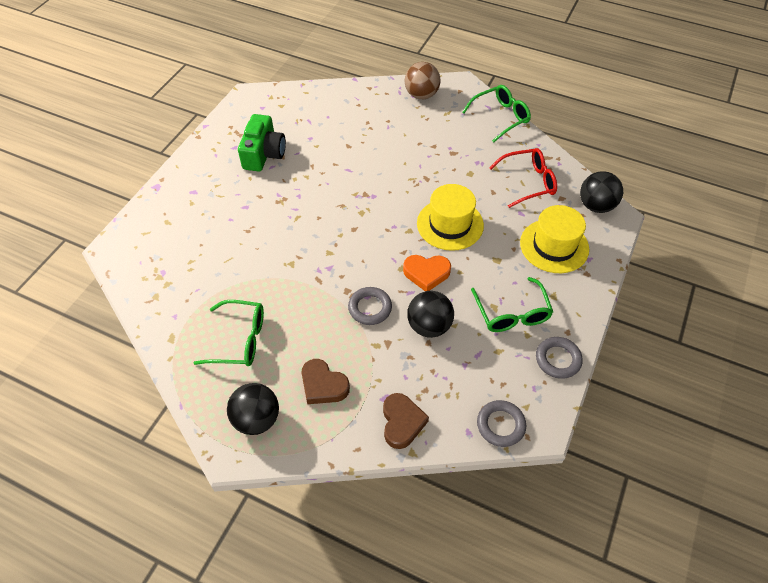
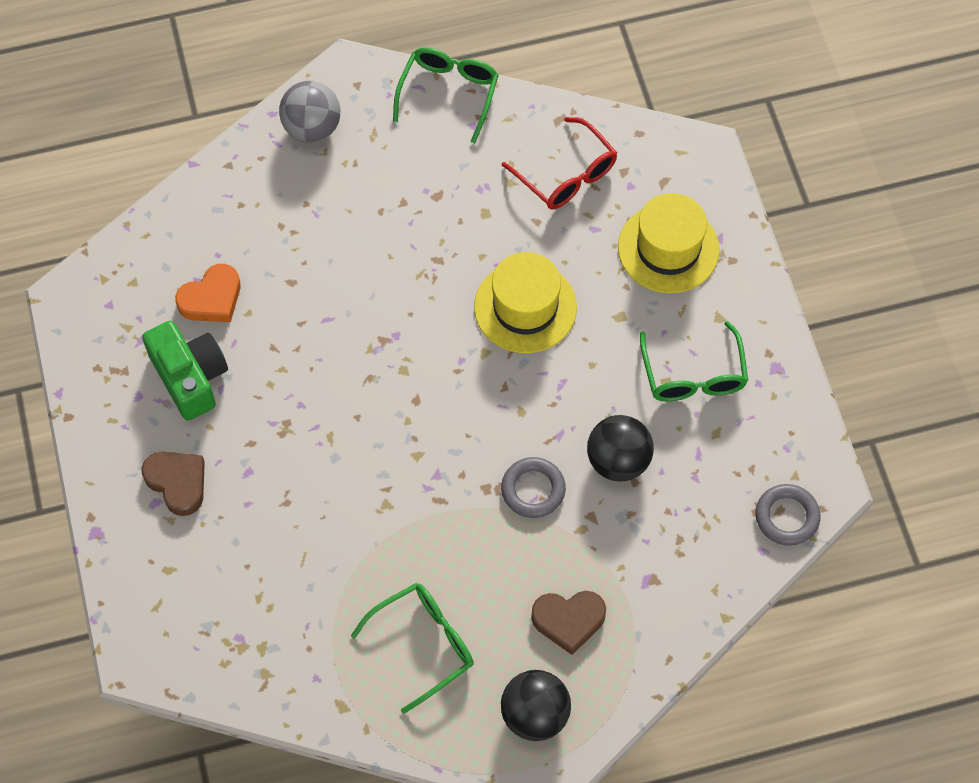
camera: 40 degrees left, 10 degrees up
brown heart [383,393,429,449] -> brown heart moved to [142,451,205,516]
orange heart [403,255,451,291] -> orange heart moved to [175,264,240,322]
brown ball [405,62,441,99] -> grey ball [279,81,340,143]
green glasses [471,277,553,332] -> green glasses turned 45 degrees clockwise [640,321,748,401]
red glasses [489,148,557,208] -> red glasses turned 105 degrees clockwise [502,117,617,210]
grey ring [536,337,583,379] -> none
black ball [580,171,623,213] -> none

